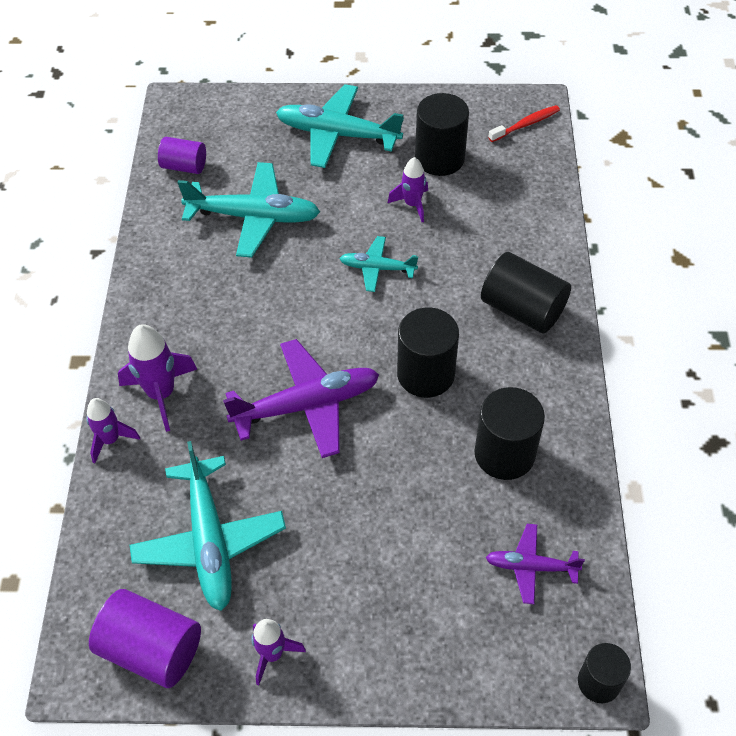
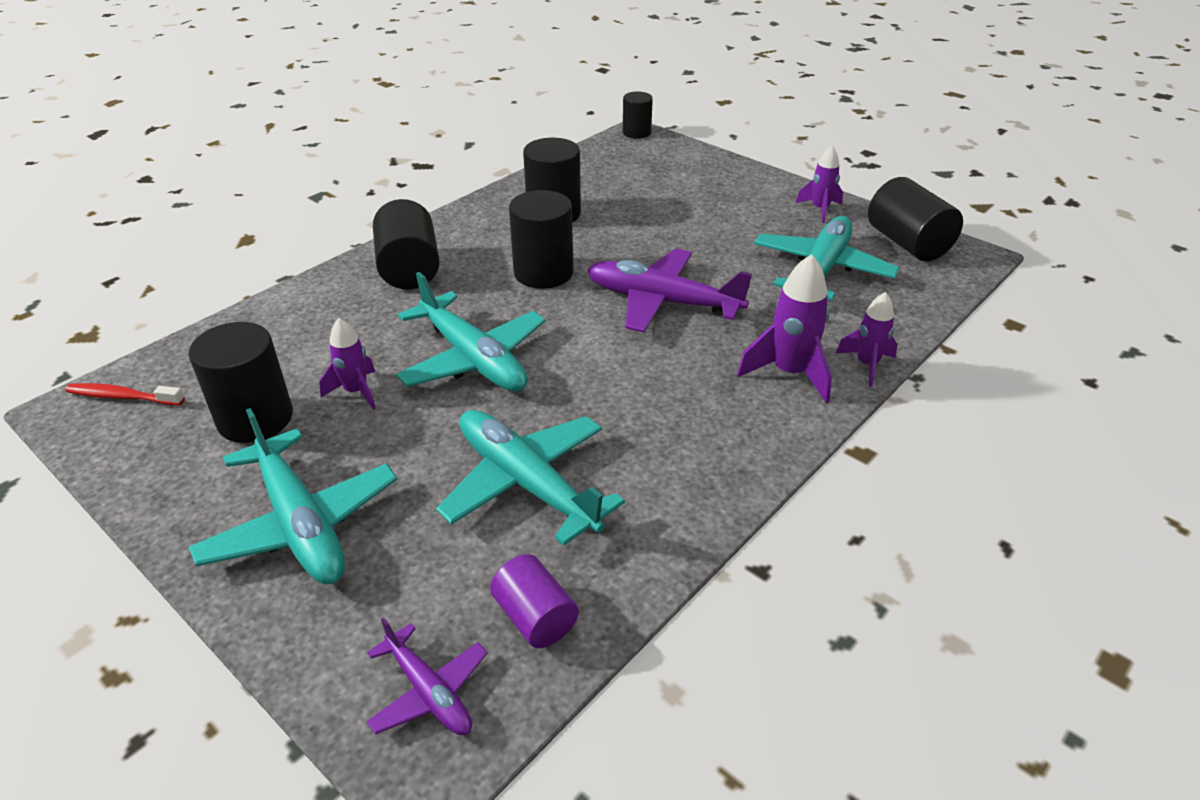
camera: 140 degrees left, 15 degrees down
purple cylinder [89,589,201,688] -> black cylinder [868,177,963,261]
turquoise plane [339,236,418,292] -> turquoise plane [396,272,545,392], size x1.82
purple plane [485,524,585,604] -> purple plane moved to [366,617,487,735]

